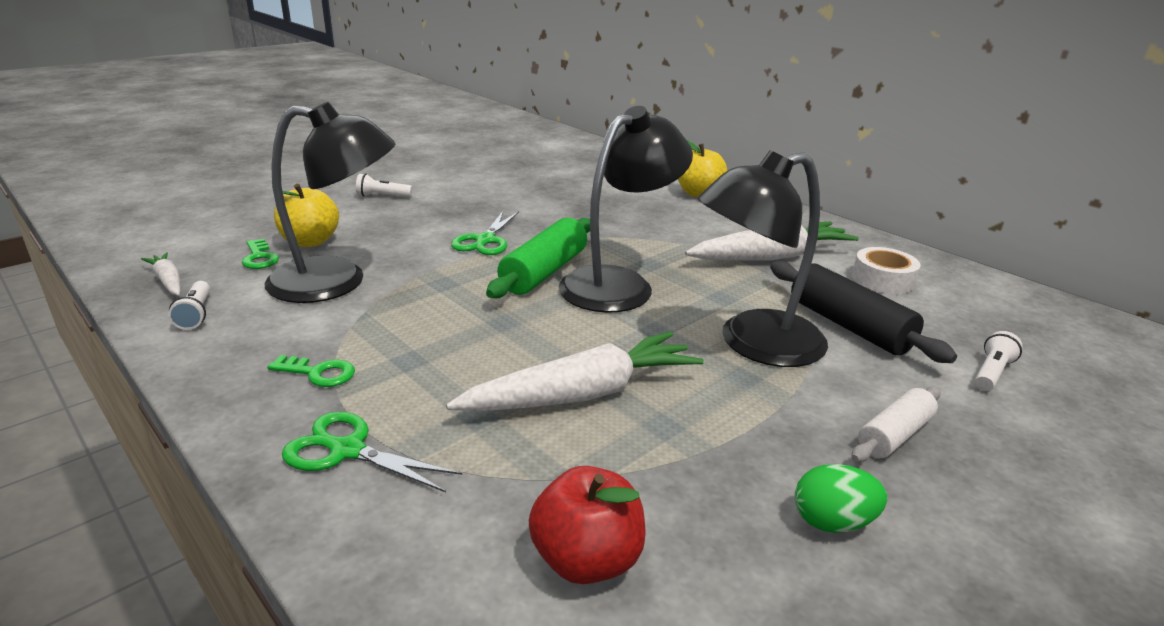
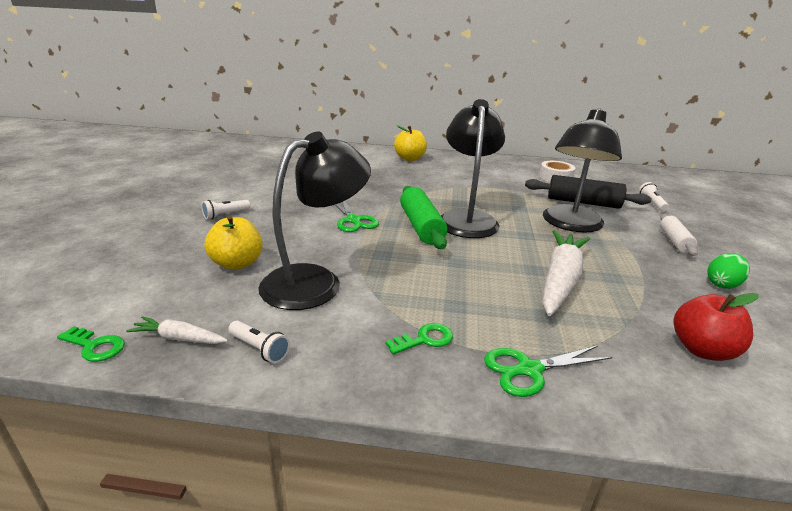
camera: 40 degrees left, 0 degrees up
green key [242,239,279,269] -> green key moved to [57,326,125,362]
white carrot [685,221,859,261] -> none

